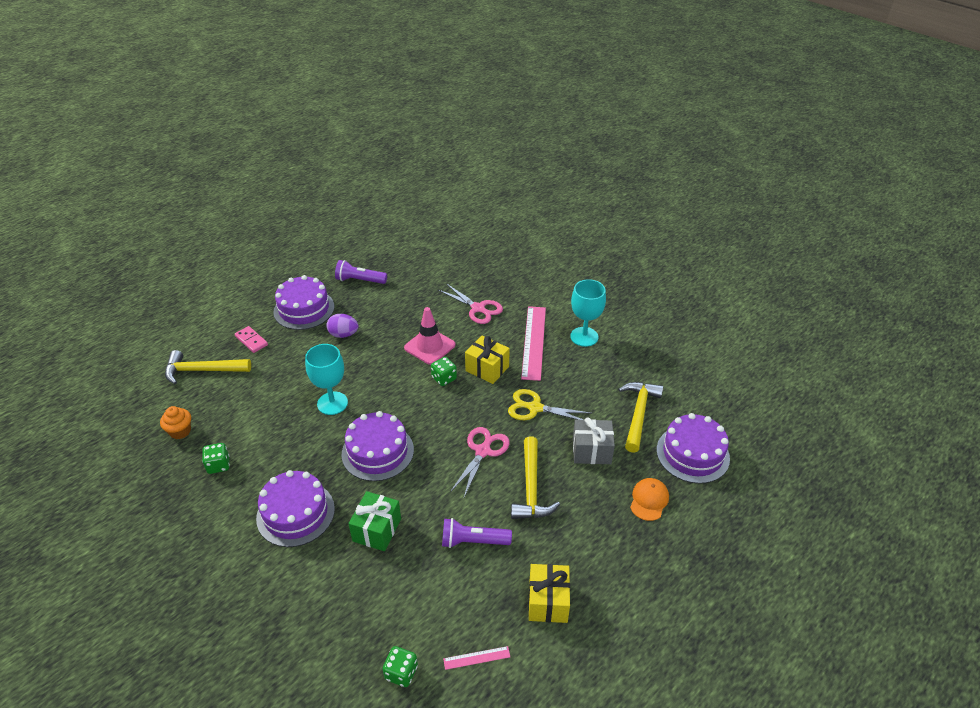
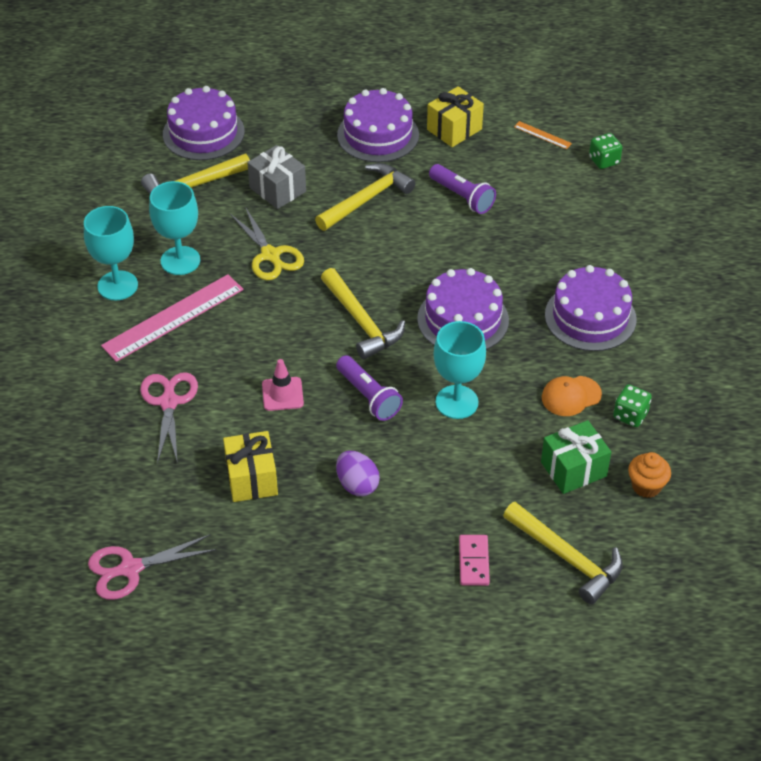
camera: 135 degrees left, 5 degrees up
purple cake [273,275,334,330] -> purple cake moved to [337,88,419,162]
purple flashlight [335,260,387,284] -> purple flashlight moved to [336,355,403,421]
green gift [348,491,401,551] -> green gift moved to [541,420,611,494]
pink traffic cone [404,307,455,365] -> pink traffic cone [262,359,304,411], size x0.67
green dice [431,357,457,386] -> none
pink ruler [443,646,510,670] -> orange ruler [514,121,572,149]
pink scissors [450,427,510,497] -> pink scissors moved to [88,534,216,600]
yellow gift [465,336,510,384] -> yellow gift moved to [223,431,278,502]
orange cap [630,478,669,521] -> orange cap moved to [542,376,602,416]
none -> turquoise goblet [149,181,200,275]
none -> yellow hammer [321,268,405,360]

